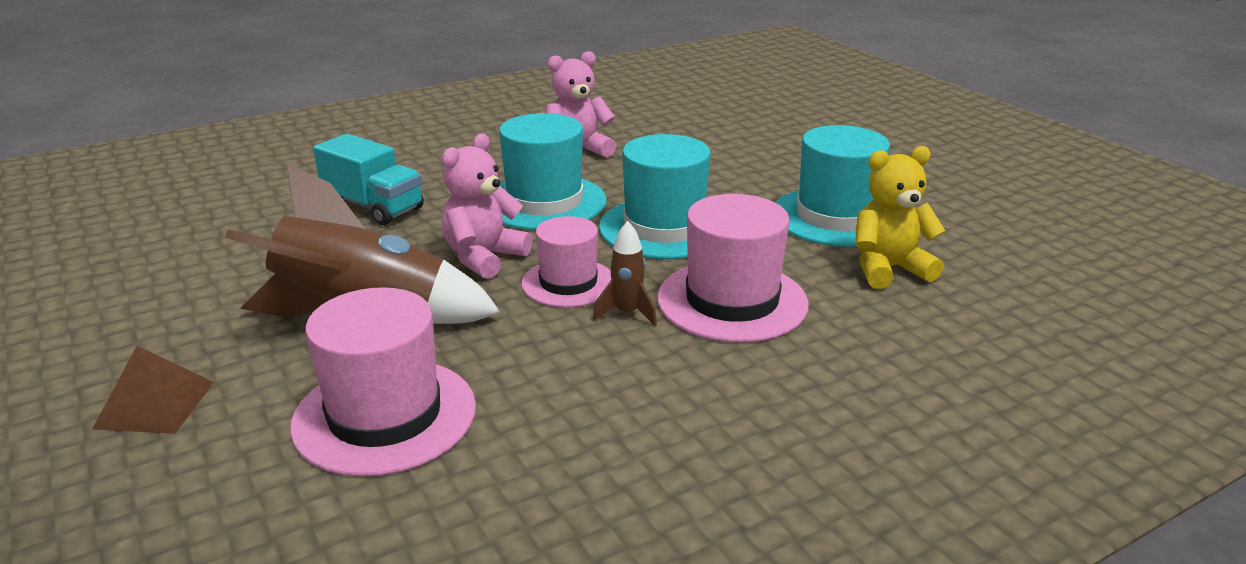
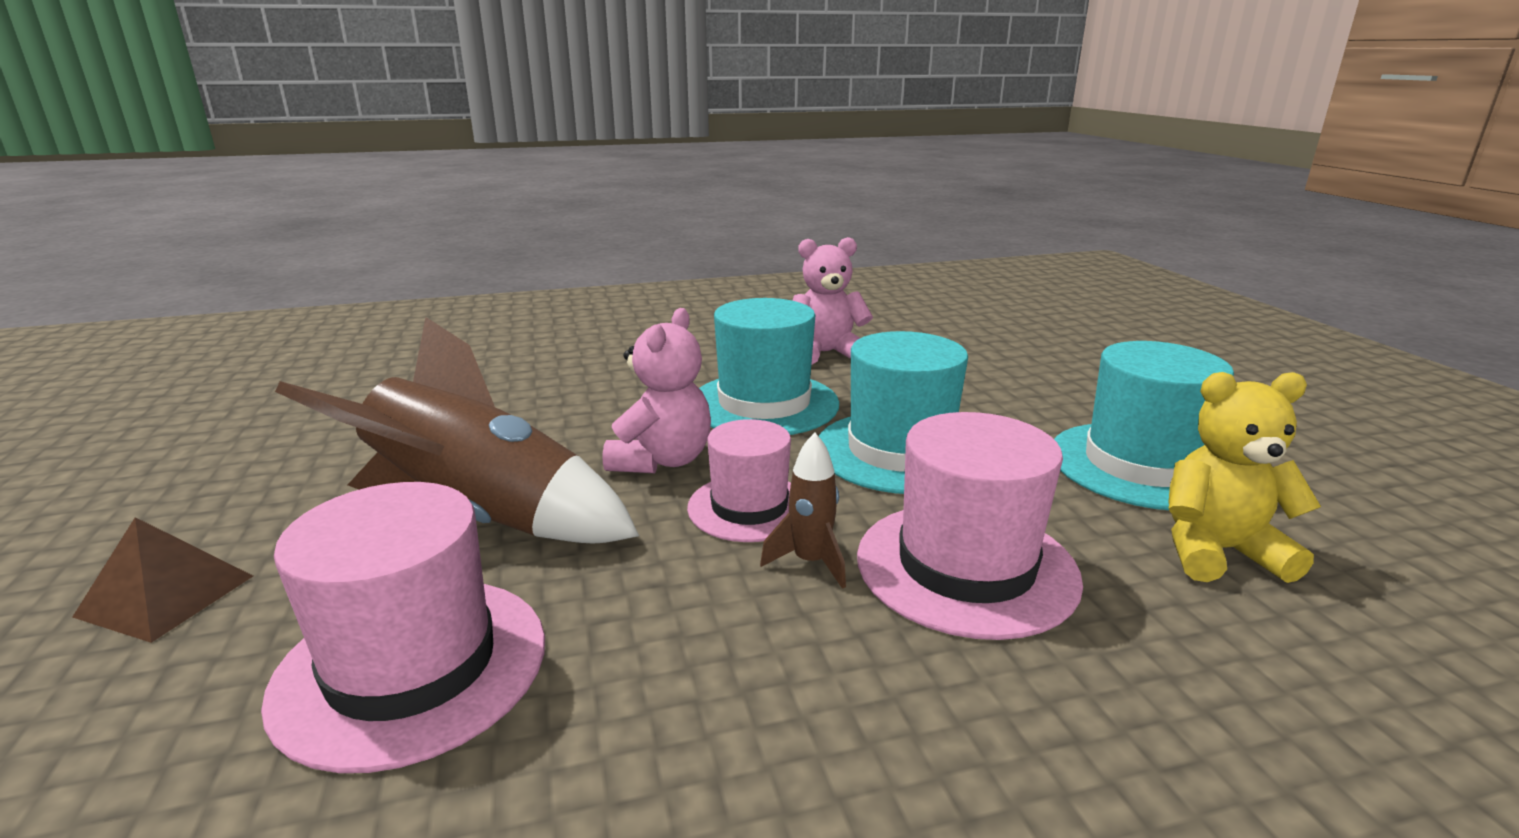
camera: 15 degrees right, 5 degrees down
turquoise truck [313,134,424,225] -> none
pink teddy bear [442,134,533,279] -> pink teddy bear turned 150 degrees clockwise [603,308,711,473]

